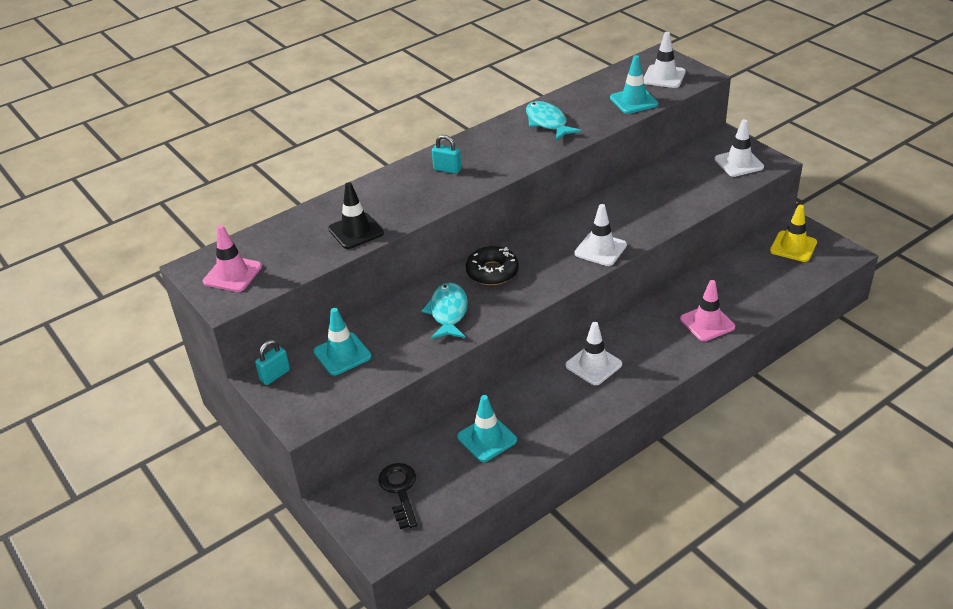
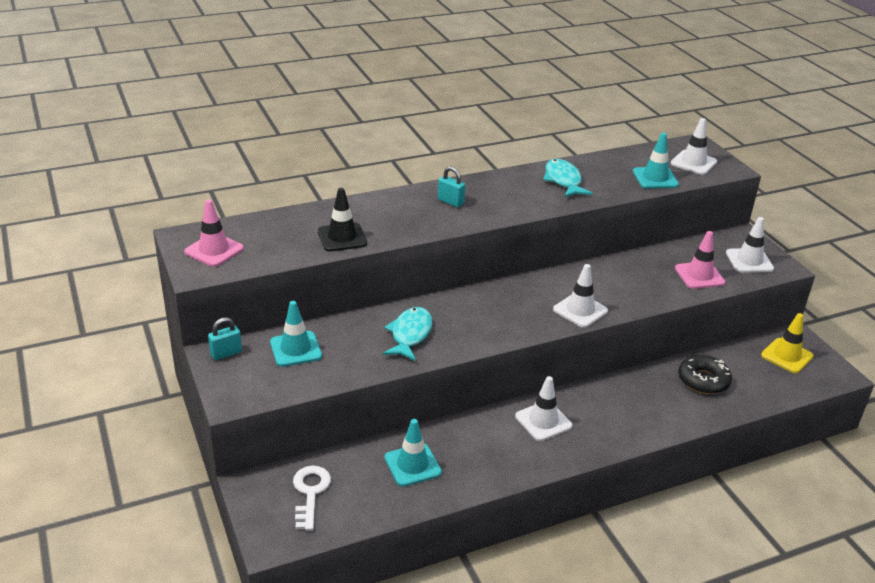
camera: 10 degrees right, 5 degrees down
black key [378,463,417,529] -> white key [293,466,331,531]
black donut [466,246,519,285] -> black donut moved to [678,355,732,394]
pink traffic cone [680,280,735,341] -> pink traffic cone moved to [675,231,725,289]

